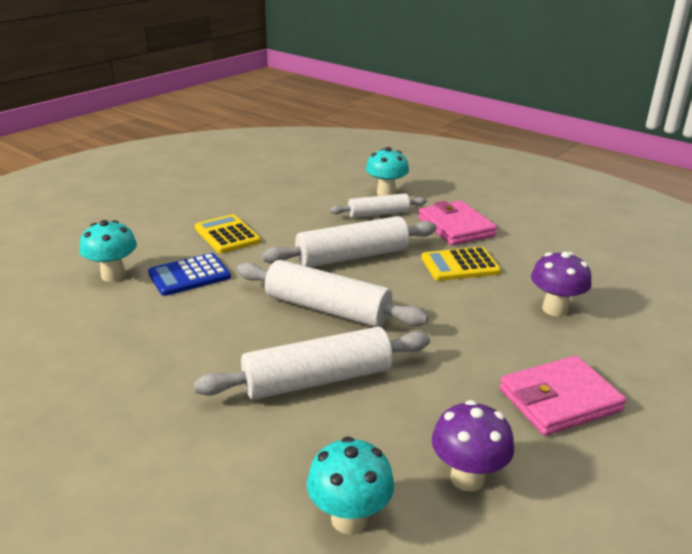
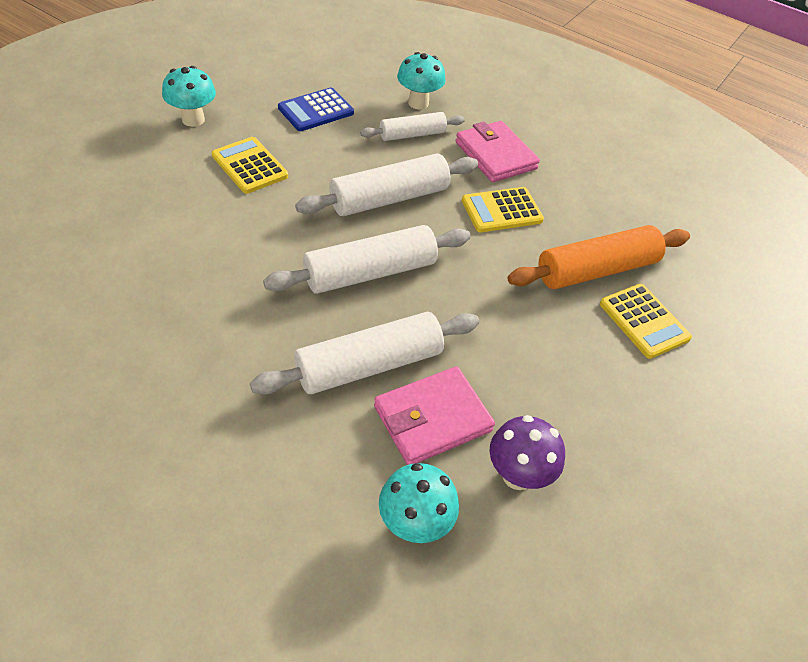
camera: 10 degrees left, 20 degrees up
turquoise mushroom [79,220,137,282] -> turquoise mushroom moved to [162,66,216,127]
blue calculator [148,253,231,296] -> blue calculator moved to [278,88,354,131]
white rolling pin [237,260,429,327] -> white rolling pin turned 45 degrees counterclockwise [263,225,471,294]
pink wallet [499,356,626,436] -> pink wallet moved to [374,367,495,465]
purple mushroom [531,252,592,317] -> orange rolling pin [507,225,690,289]
none -> yellow calculator [600,284,692,359]

